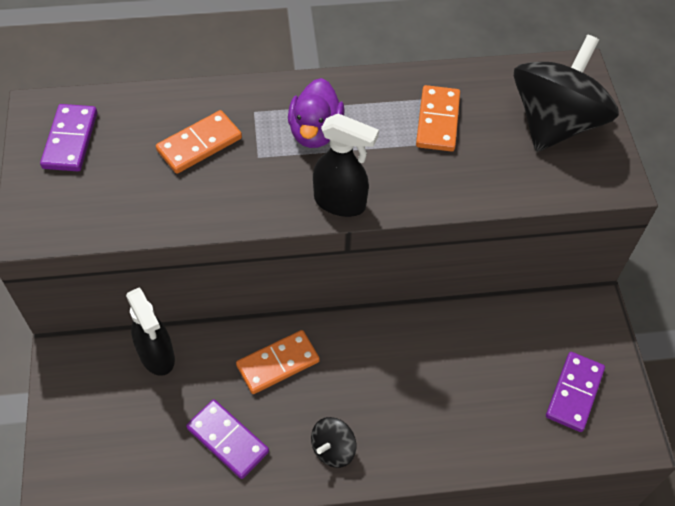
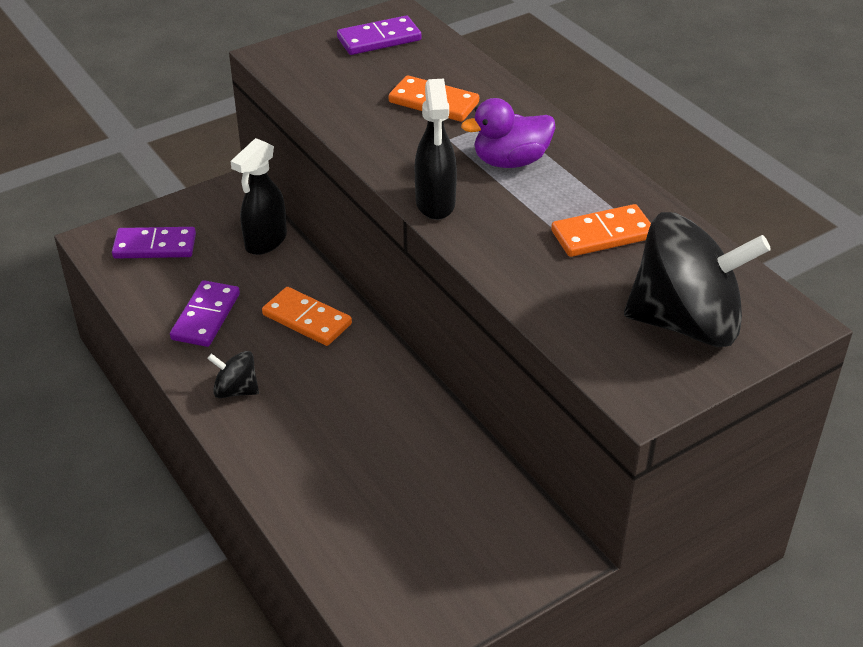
camera: 65 degrees right, 15 degrees down
purple domino [546,352,605,432] -> purple domino moved to [112,227,196,259]

